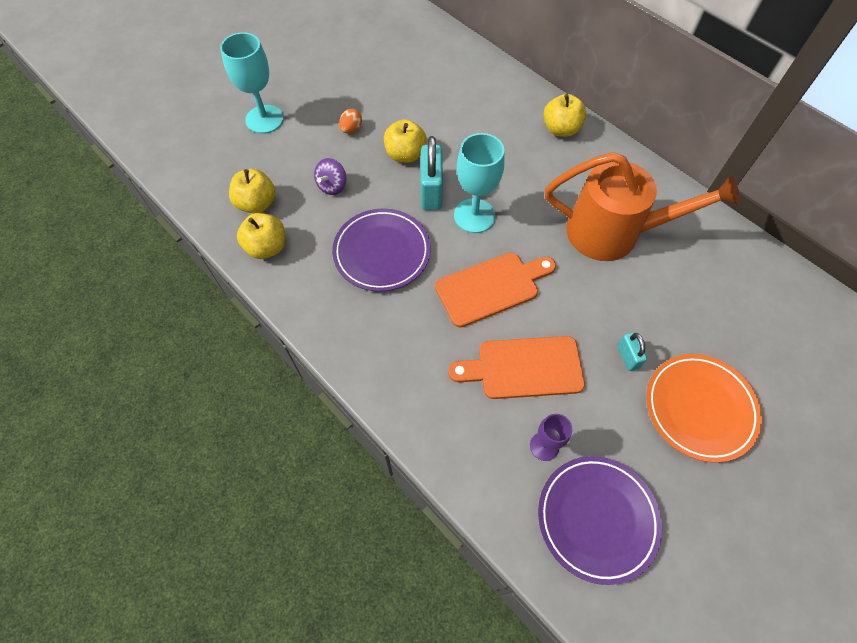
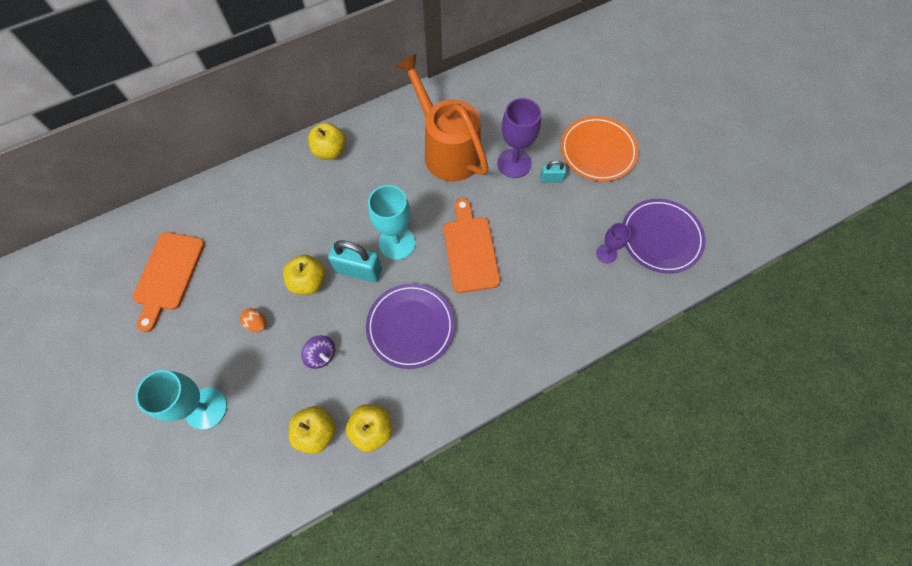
camera: 75 degrees left, 5 degrees up
orange cutting board [448,336,585,399] -> orange cutting board moved to [132,232,205,332]
orange watering can [545,152,740,261] -> orange watering can turned 60 degrees counterclockwise [395,54,489,182]
none -> purple goblet [497,98,541,178]

